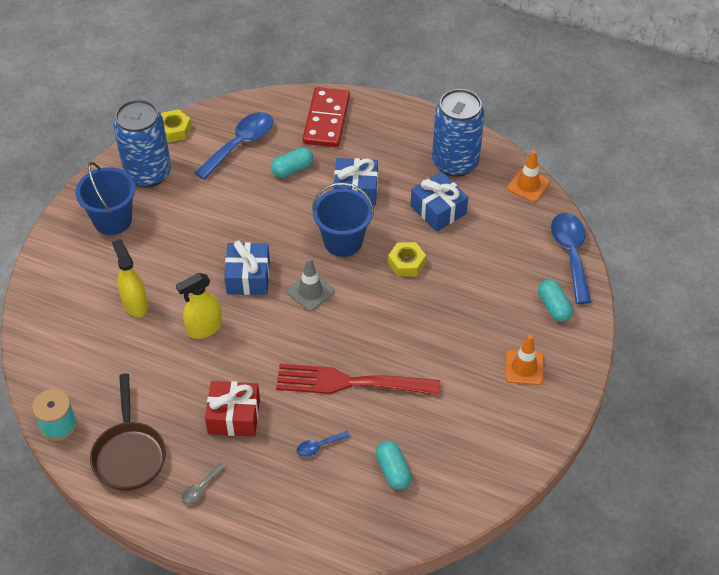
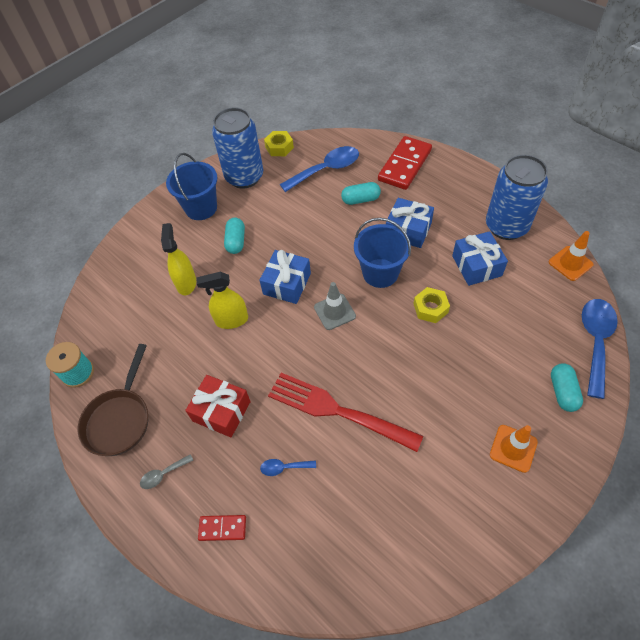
camera: 25 degrees right, 5 degrees up
turquoise capsule [376,441,412,490] -> turquoise capsule moved to [224,218,245,254]
none -> red domino [198,515,246,541]

